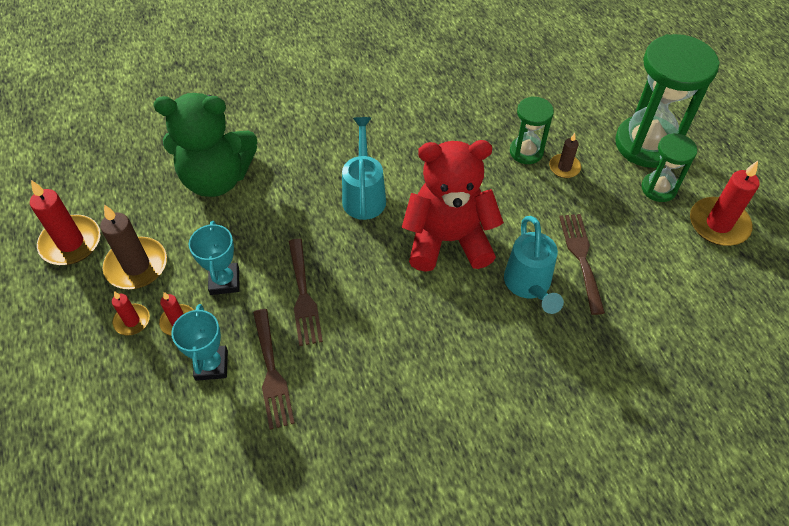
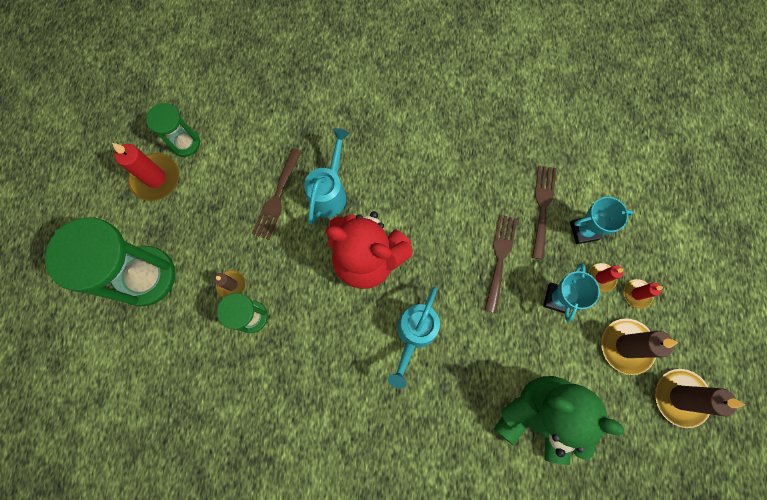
camera: 155 degrees left, 20 degrees up
red candle [30,180,100,265] -> brown candle [655,369,745,428]
turquoise trophy [171,304,228,381] -> turquoise trophy turned 60 degrees clockwise [570,197,634,244]
green hourglass [641,133,697,202] -> green hourglass moved to [146,103,200,157]

